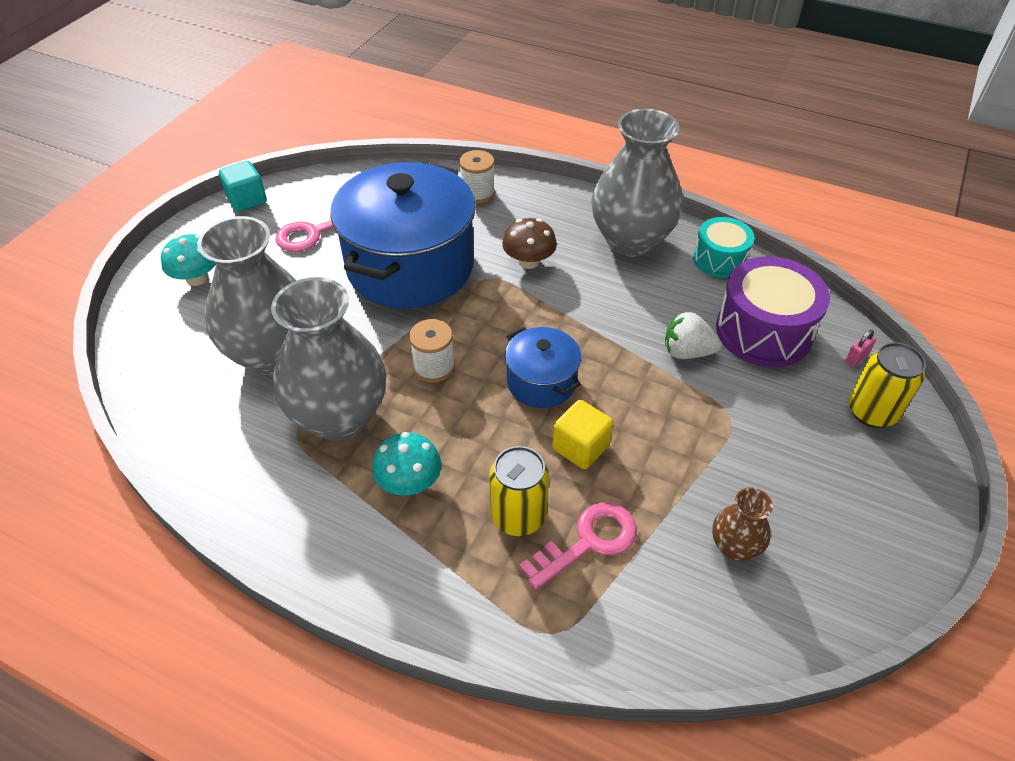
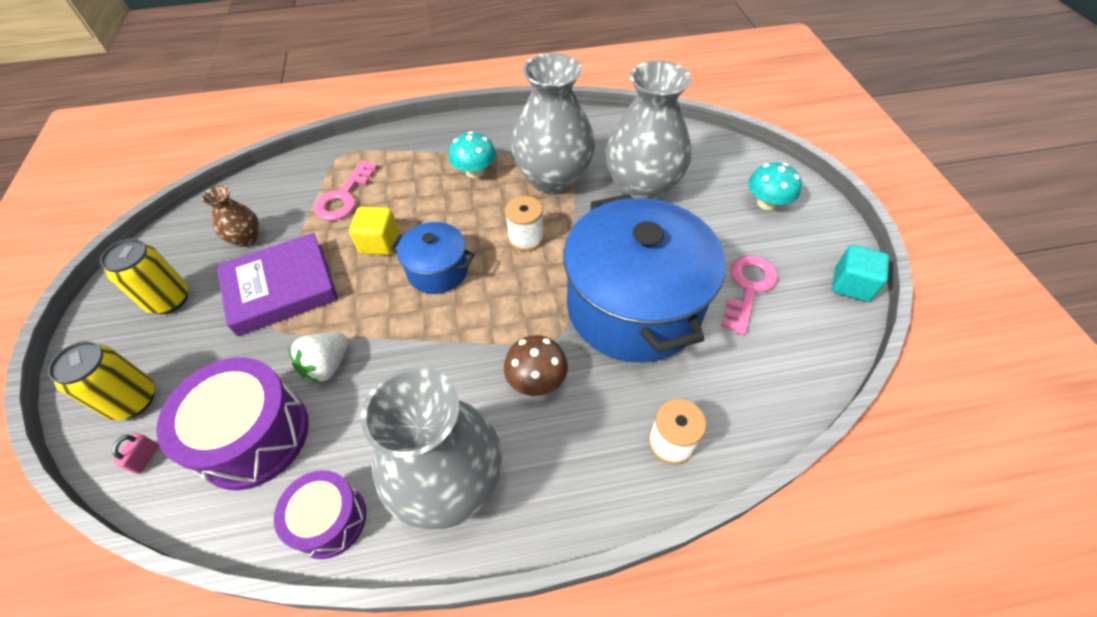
camera: 145 degrees right, 5 degrees up
yellow can [489,446,549,536] -> yellow can moved to [100,239,188,314]
white strawberry [665,312,721,359] -> white strawberry turned 150 degrees clockwise [288,333,348,383]
turquoise drum [693,217,755,278] -> purple drum [274,470,366,559]
none -> purple book [217,233,338,336]

